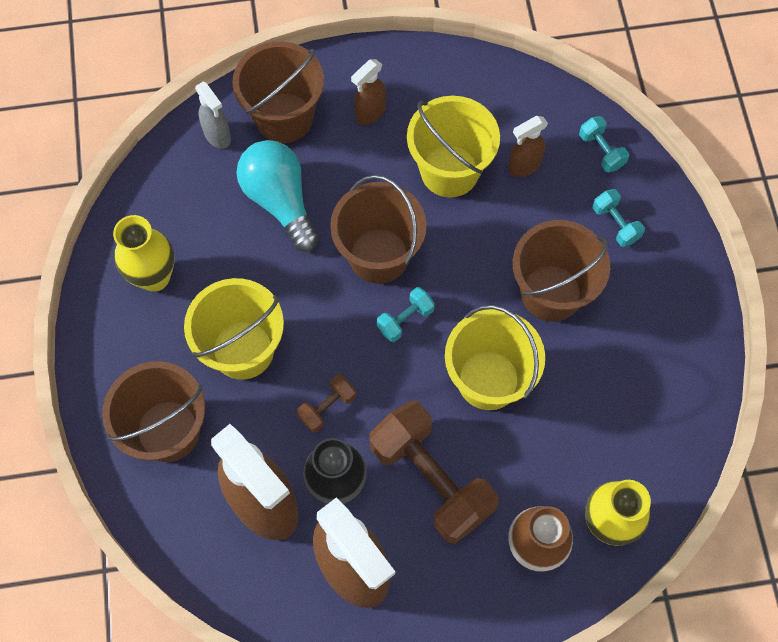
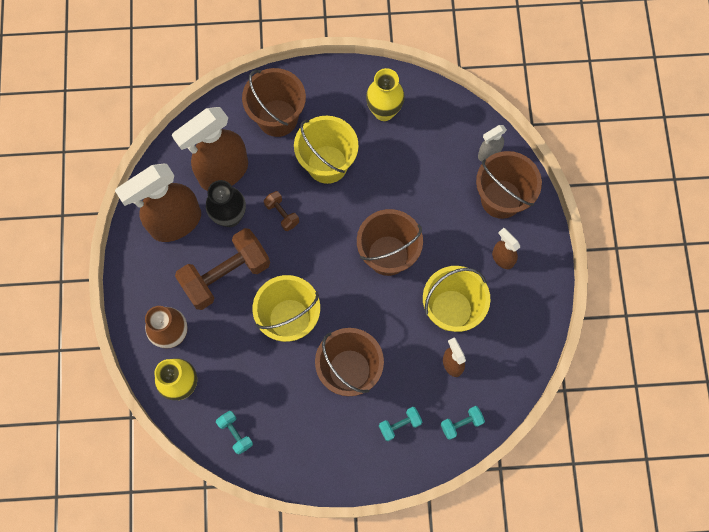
camera: 95 degrees right, 5 degrees up
turquoise light bulb [236,140,319,252] -> none
turquoise dumbbell [377,287,435,342] -> turquoise dumbbell moved to [216,411,253,455]

